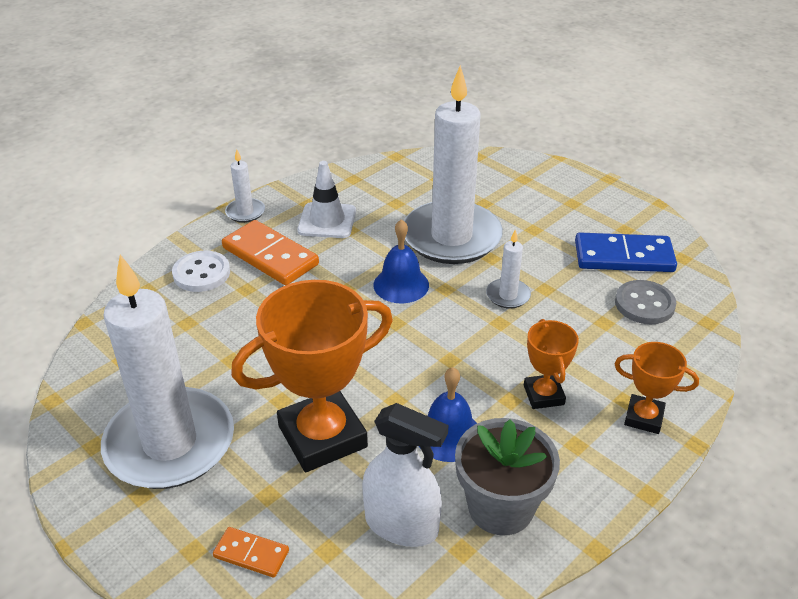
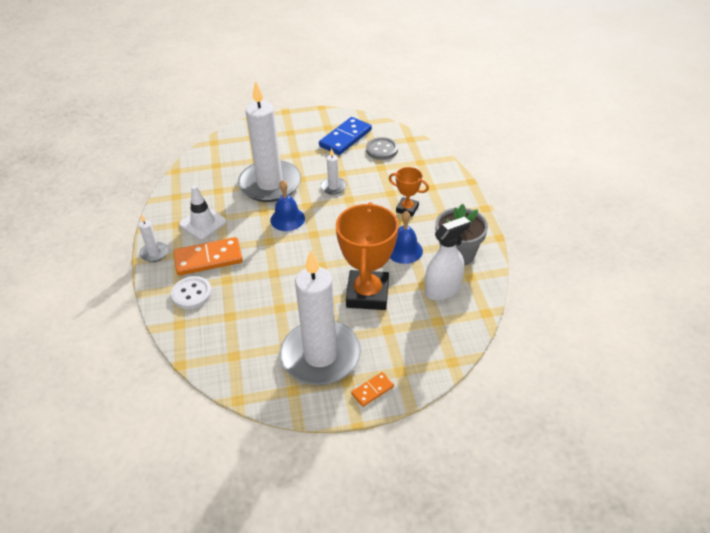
camera: 55 degrees left, 5 degrees up
orange domino [213,527,289,578] -> orange domino moved to [351,372,394,407]
orange trophy [615,342,699,434] -> none

